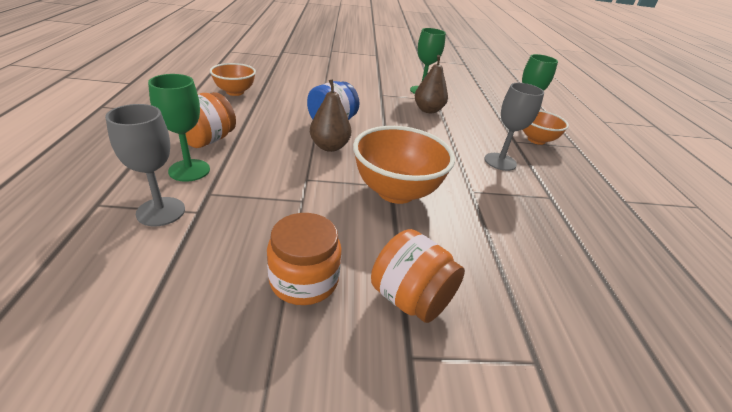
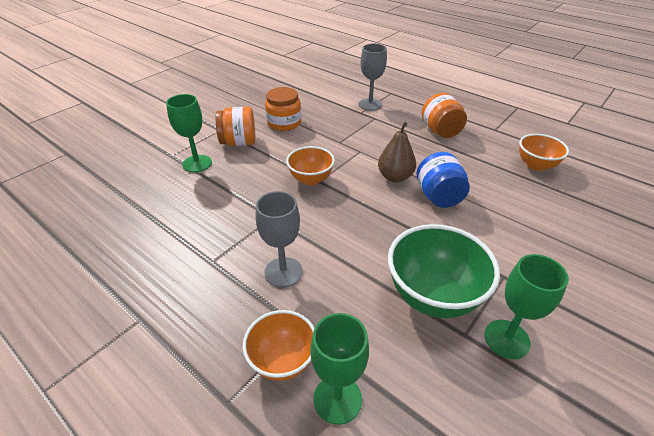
camera: 135 degrees right, 5 degrees up
green goblet [148,74,210,182] -> green goblet moved to [166,94,212,172]
orange bowl [353,126,455,204] -> orange bowl [286,146,335,185], size x0.62
brown pear [415,55,448,113] -> green bowl [388,224,500,318]

